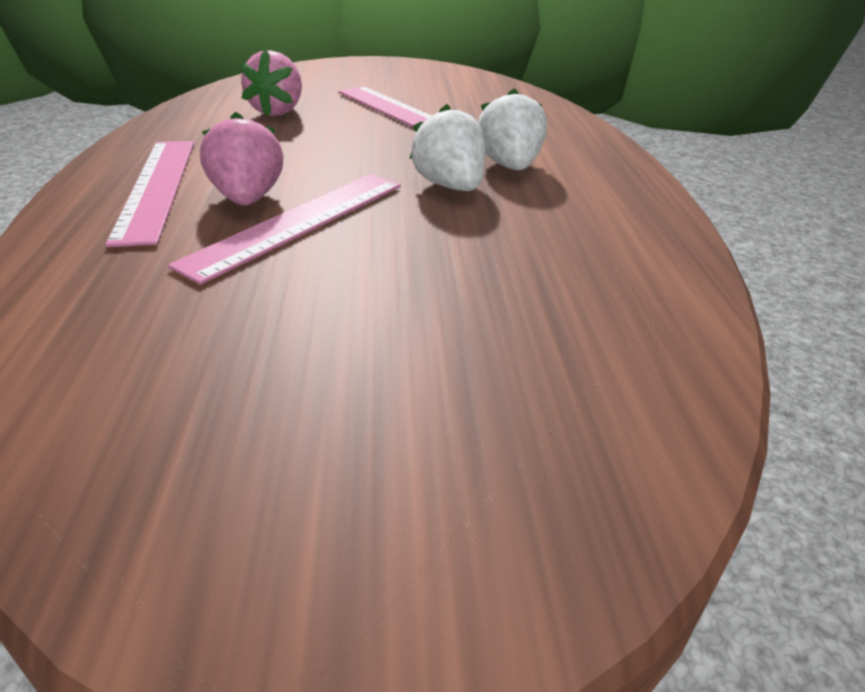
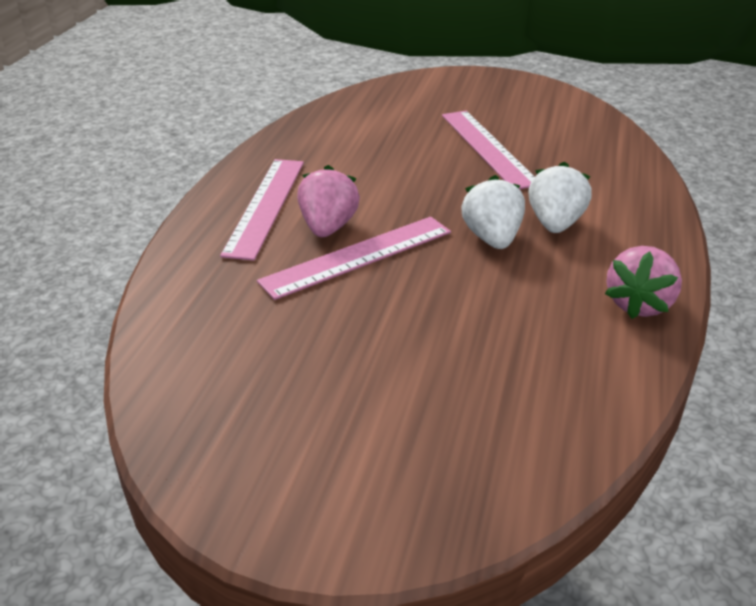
camera: 20 degrees right, 0 degrees up
pink strawberry [240,49,302,117] -> pink strawberry moved to [605,246,682,319]

